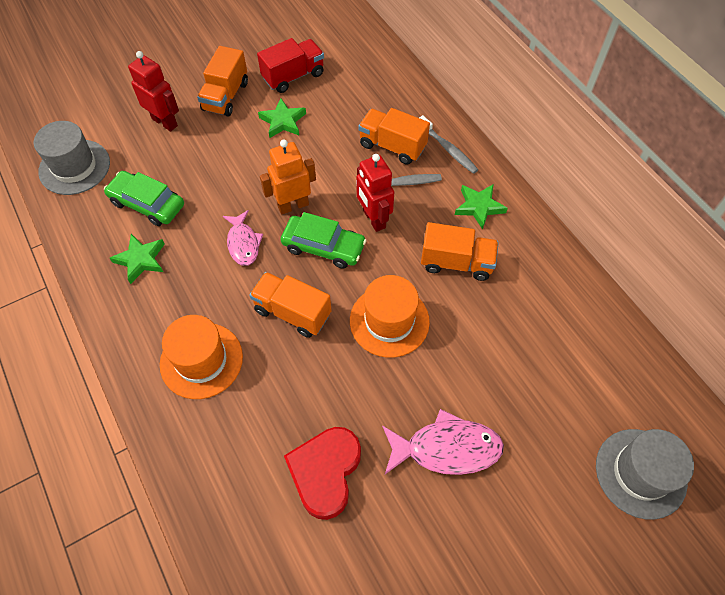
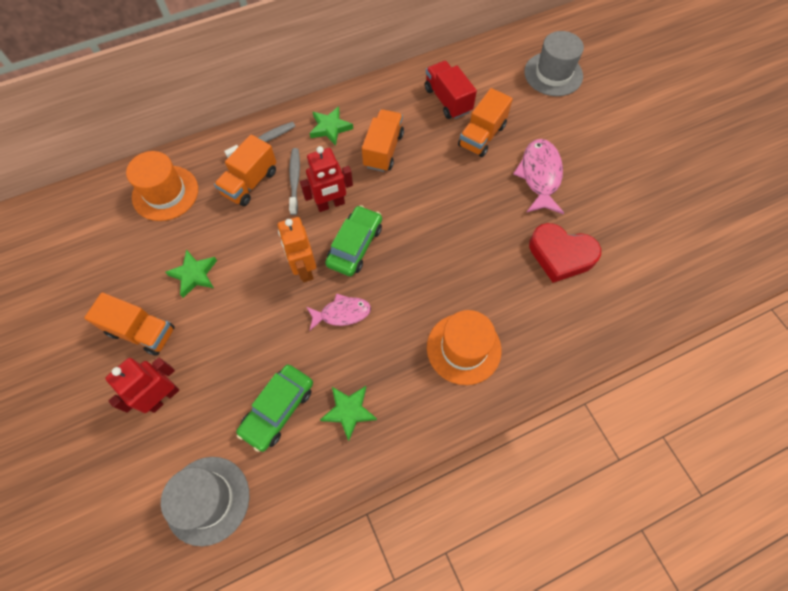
camera: 85 degrees left, 5 degrees up
orange truck [249,272,332,338] -> orange truck moved to [458,88,513,157]
red truck [257,38,324,93] -> red truck moved to [425,61,477,119]
orange hat [350,275,430,358] -> orange hat moved to [126,151,198,221]

